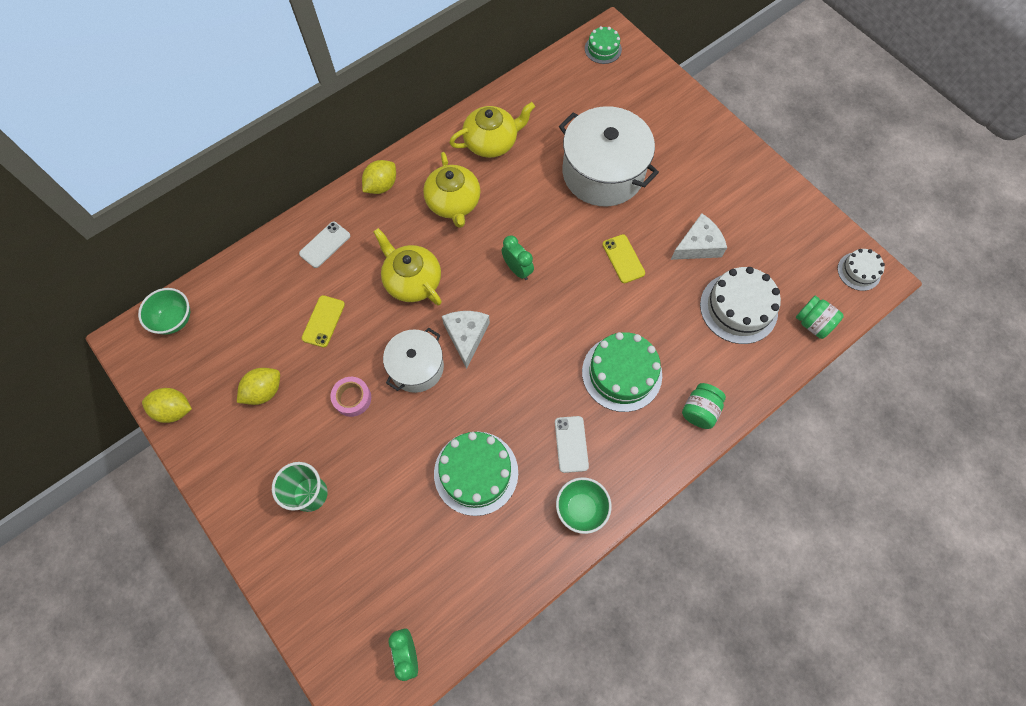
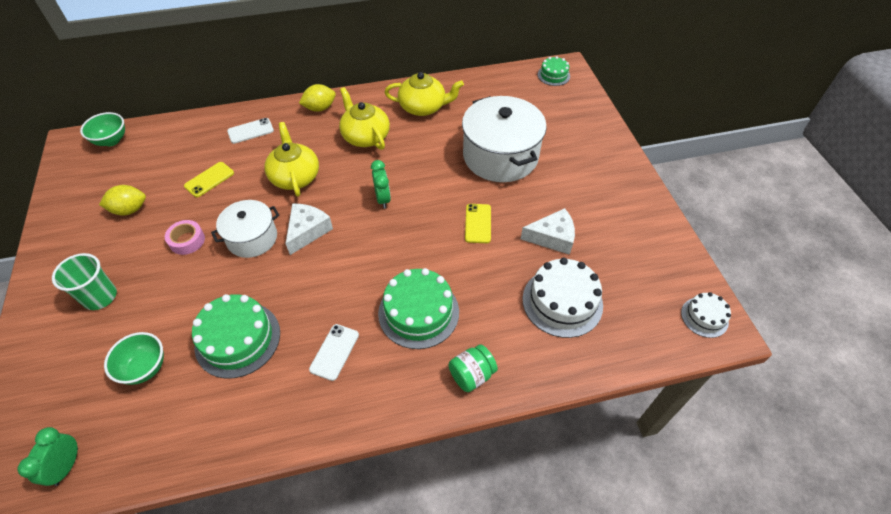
camera: 25 degrees right, 15 degrees down
yellow lemon [142,388,192,423] -> none
yellow teapot [423,152,481,228] -> yellow teapot turned 135 degrees clockwise [339,87,390,150]
green bowl [556,477,612,534] -> green bowl moved to [104,332,164,385]
green jar [796,296,844,339] -> none

